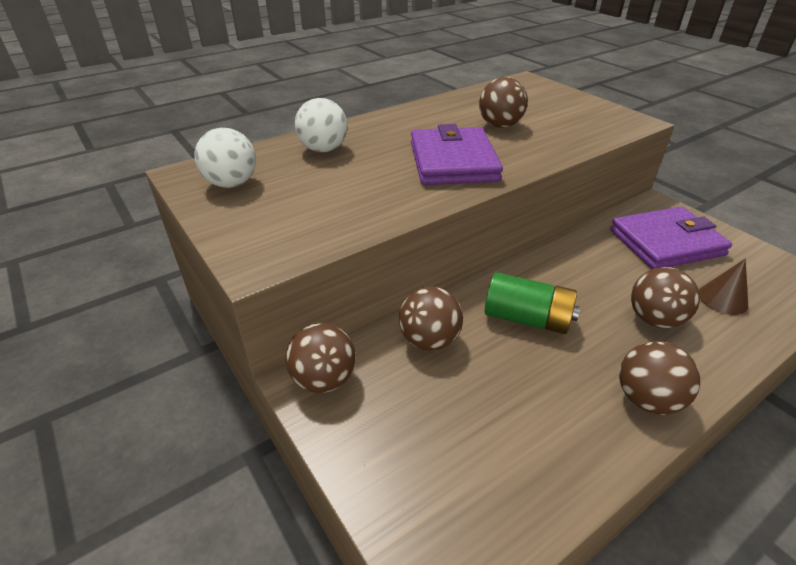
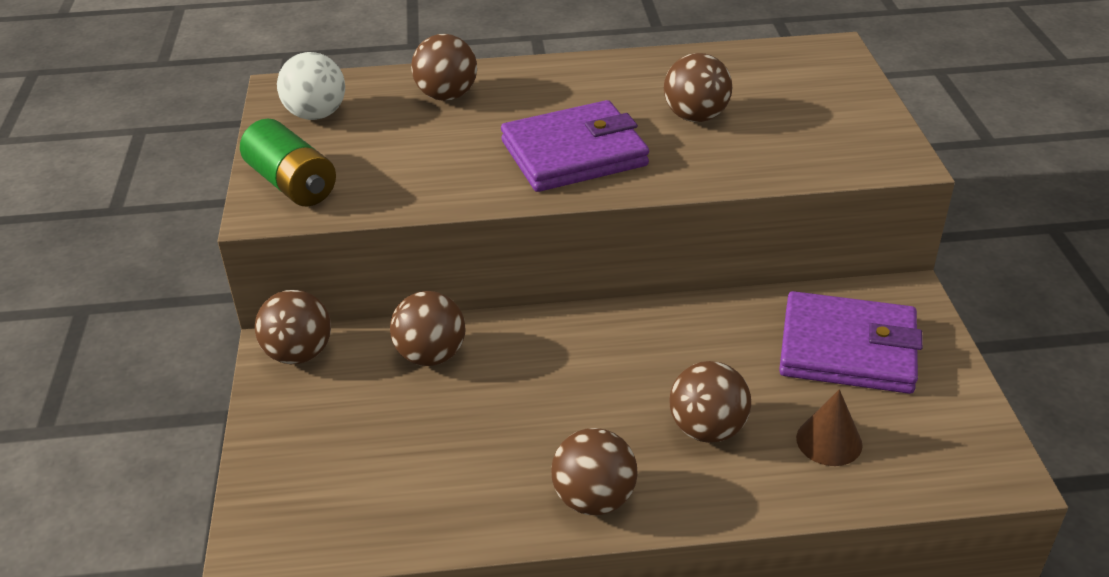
camera: 30 degrees right, 0 degrees up
white ball [295,98,347,152] -> brown ball [411,34,477,101]
purple wallet [411,124,503,185] -> purple wallet turned 45 degrees clockwise [501,100,649,192]
green battery [485,272,580,334] -> green battery moved to [240,119,336,206]

